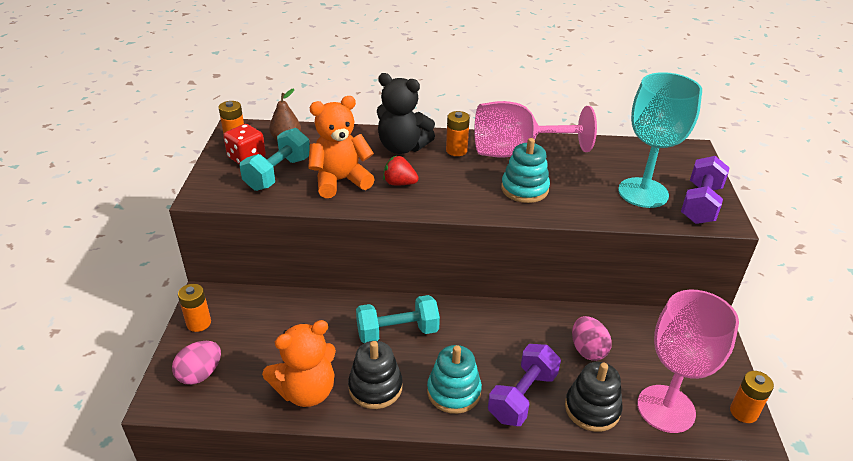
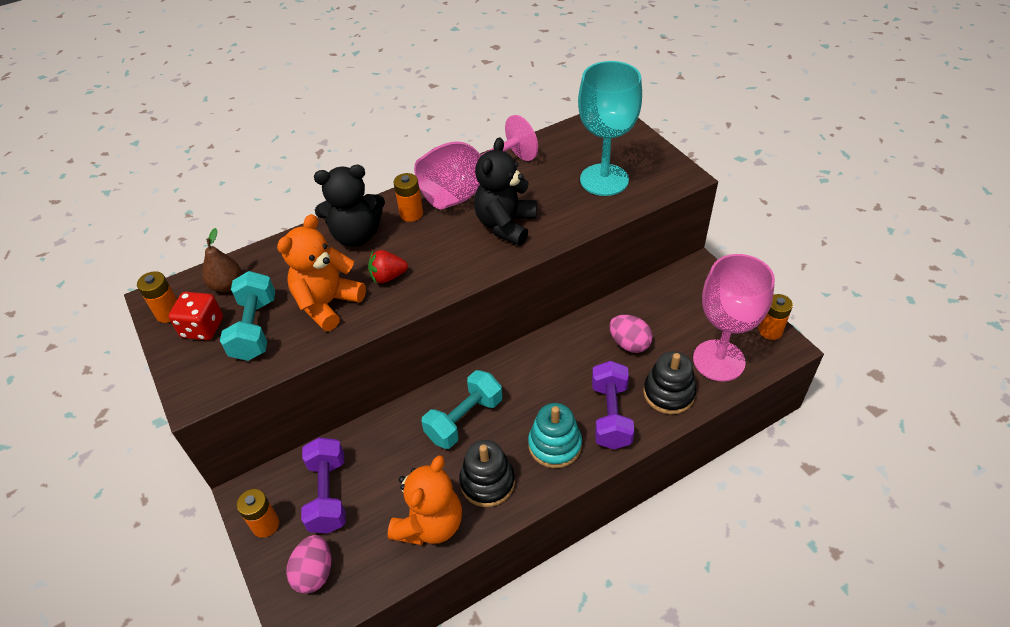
camera: 30 degrees left, 10 degrees up
turquoise stacking toy [501,138,550,203] -> black teddy bear [474,137,537,246]
purple dumbbell [681,156,730,224] -> purple dumbbell moved to [301,437,346,534]

